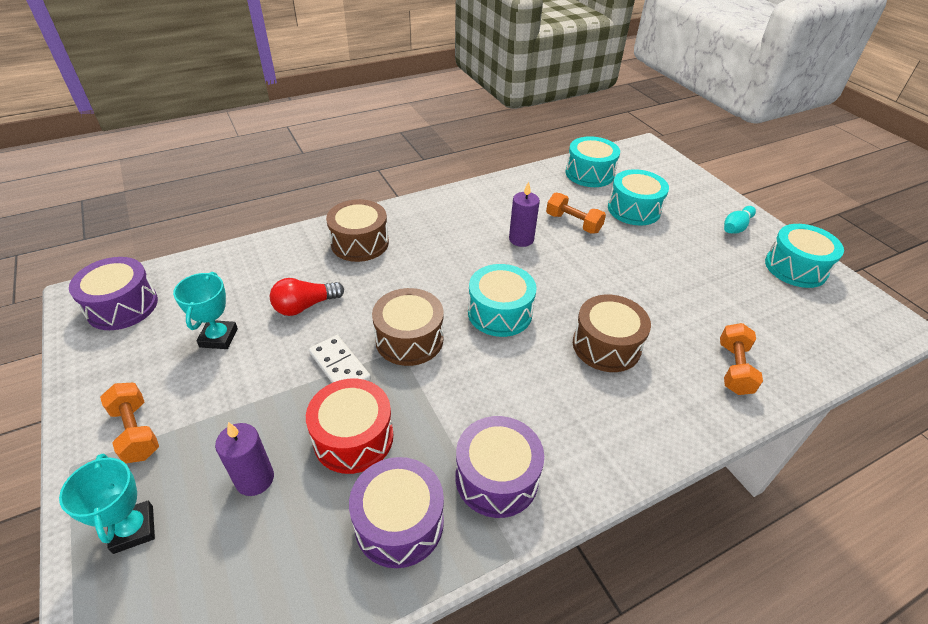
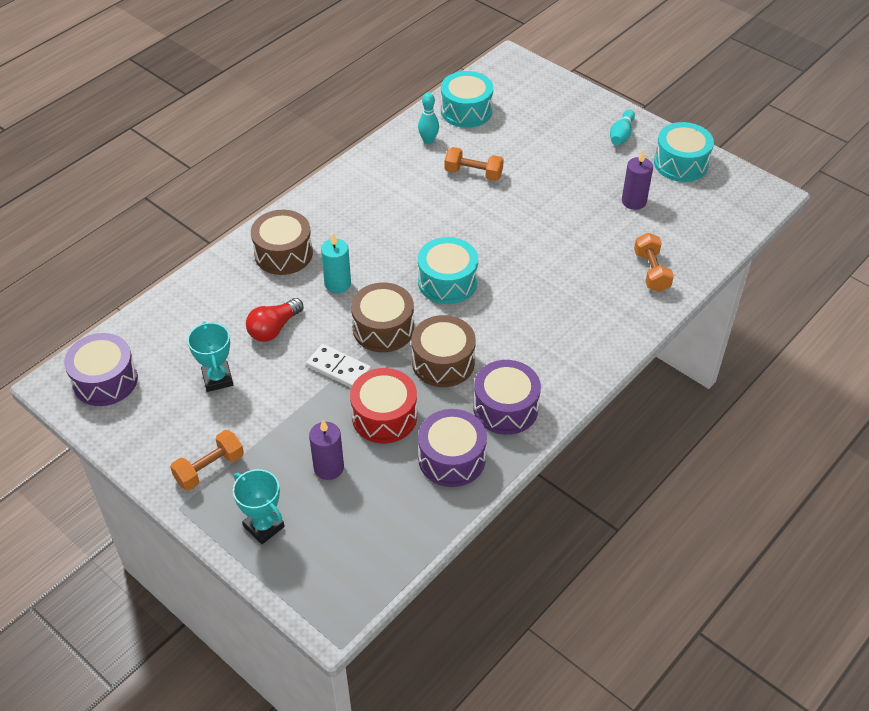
camera: 20 degrees left, 5 degrees up
orange dumbbell [100,383,159,463] -> orange dumbbell turned 75 degrees counterclockwise [170,430,244,490]
purple candle [509,181,540,247] -> purple candle moved to [622,151,653,210]
brown drum [573,294,651,372] -> brown drum moved to [411,315,476,387]
turquoise drum [608,169,669,226] -> none
none -> turquoise candle [321,233,351,293]
none -> turquoise bowling pin [418,92,439,144]

